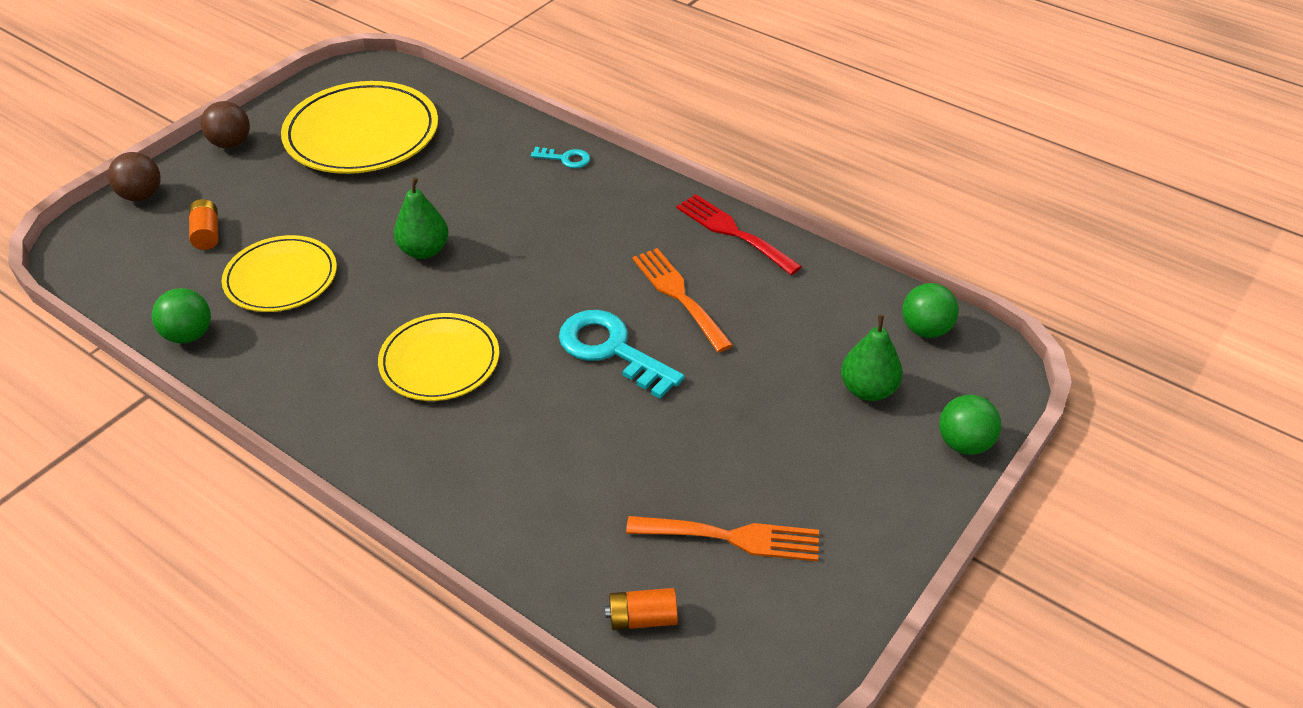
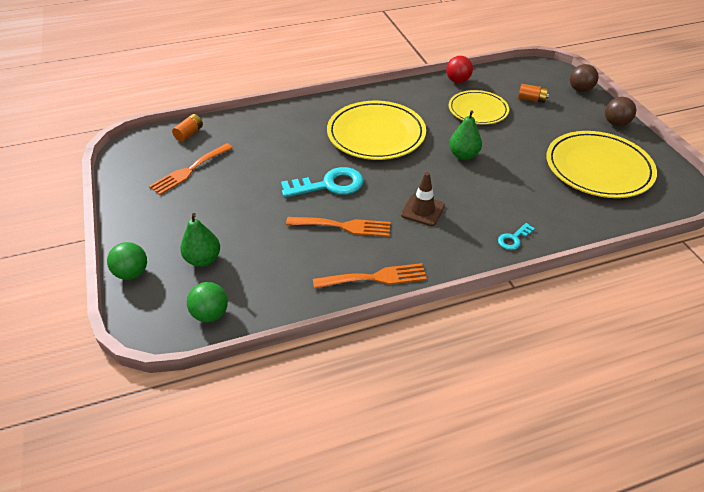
camera: 125 degrees right, 0 degrees up
green ball [152,288,211,344] -> red ball [446,56,473,83]
yellow plate [378,313,499,401] -> yellow plate [327,101,426,160], size x1.57
red fork [676,194,802,275] -> orange fork [313,263,427,289]
none -> brown traffic cone [401,172,445,226]

